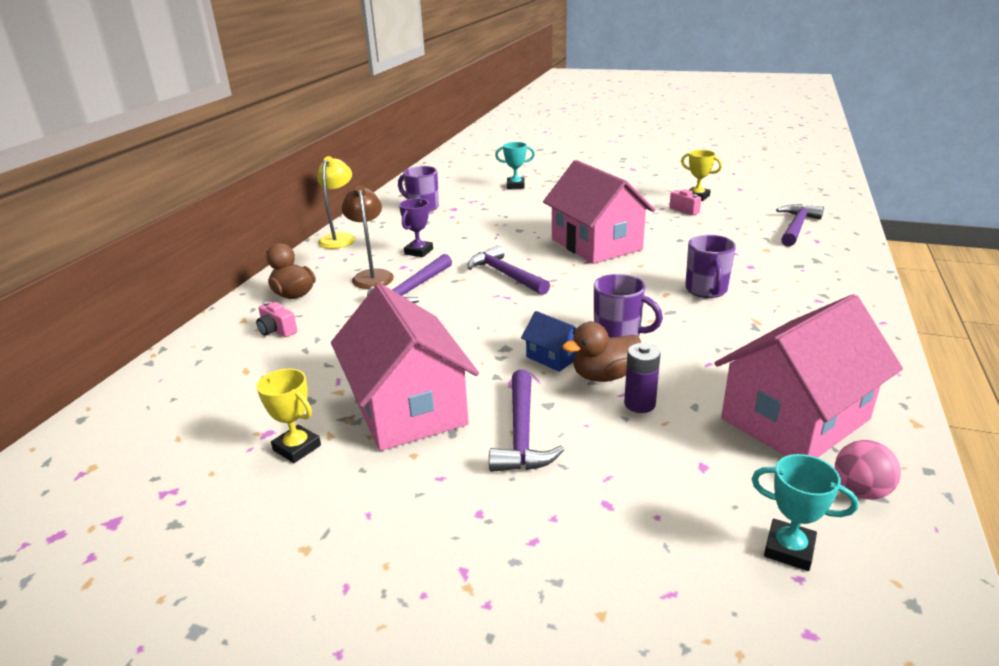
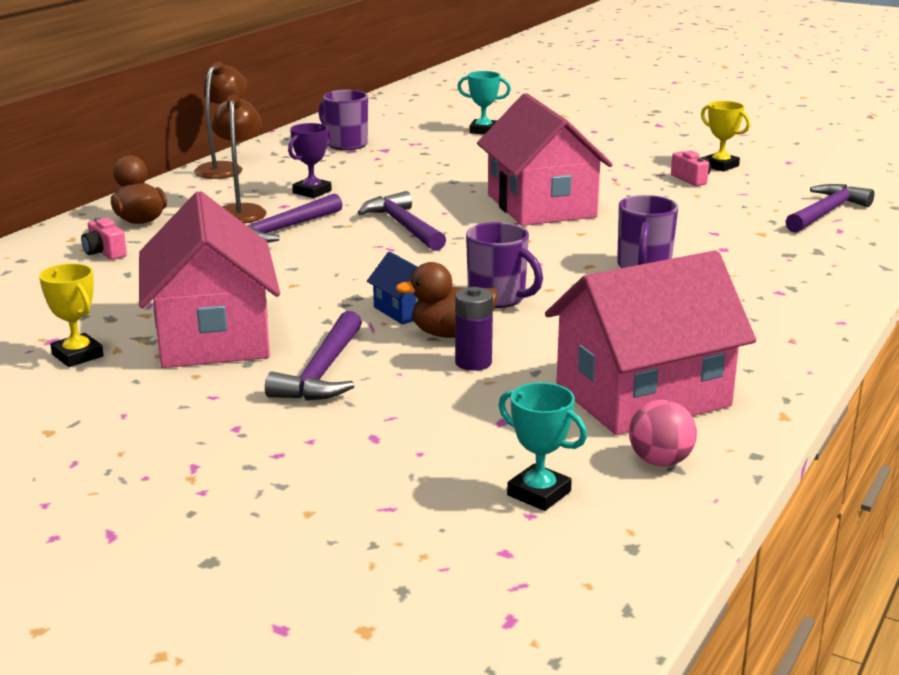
camera: 10 degrees right, 5 degrees down
yellow lamp [317,156,355,249] -> brown lamp [194,62,248,179]

